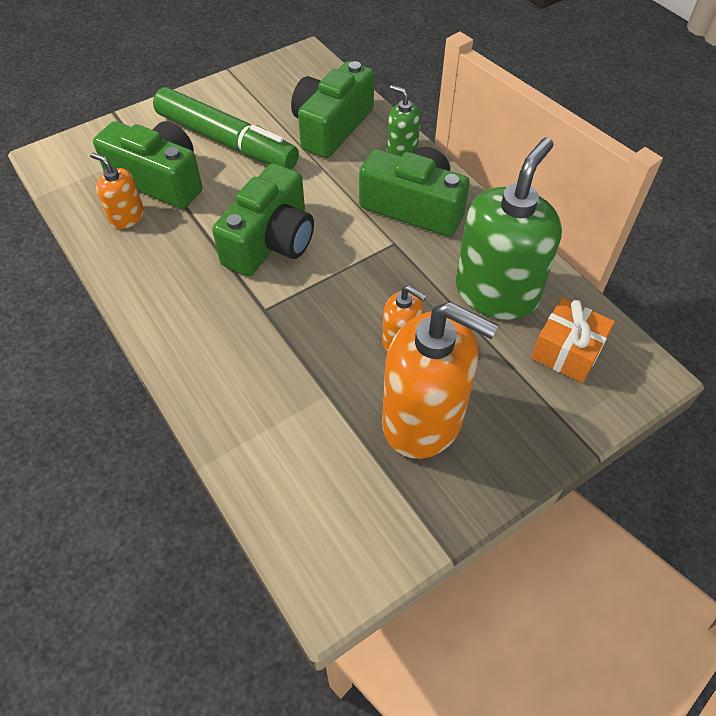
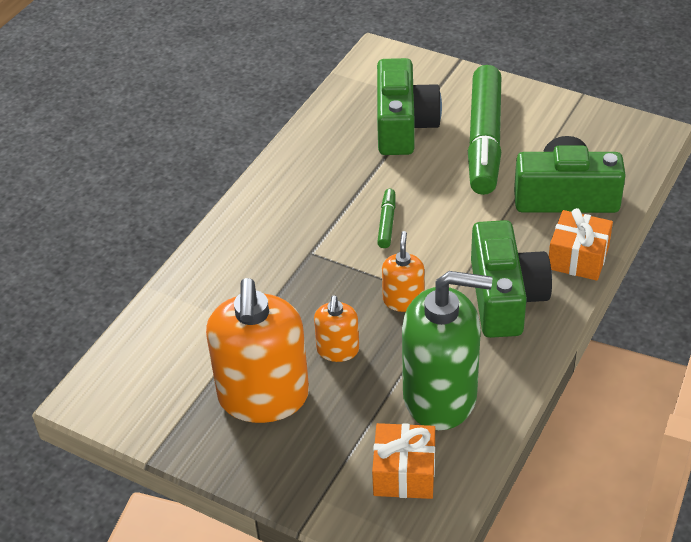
camera: 65 degrees right, 10 degrees down
orange soap dispenser [90,153,144,229] -> orange soap dispenser moved to [382,231,425,312]
green camera [212,163,314,276] -> green marker [377,189,395,248]
green soap dispenser [387,85,421,156] -> orange gift [549,208,613,281]

